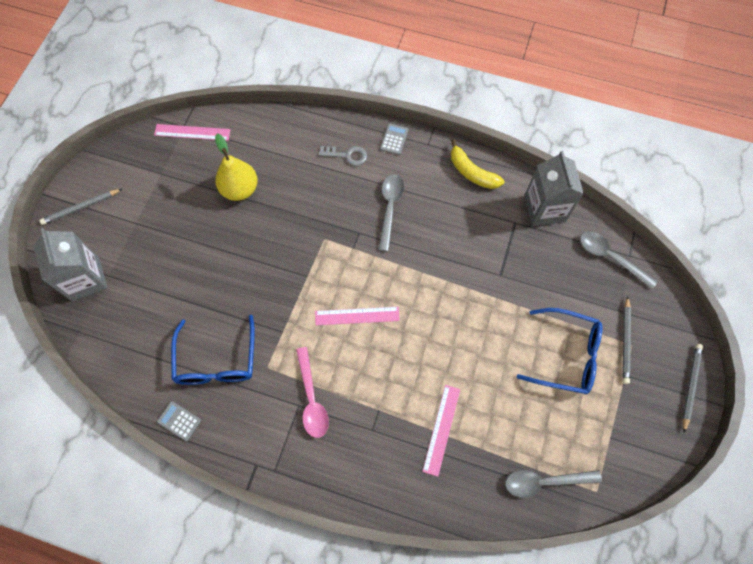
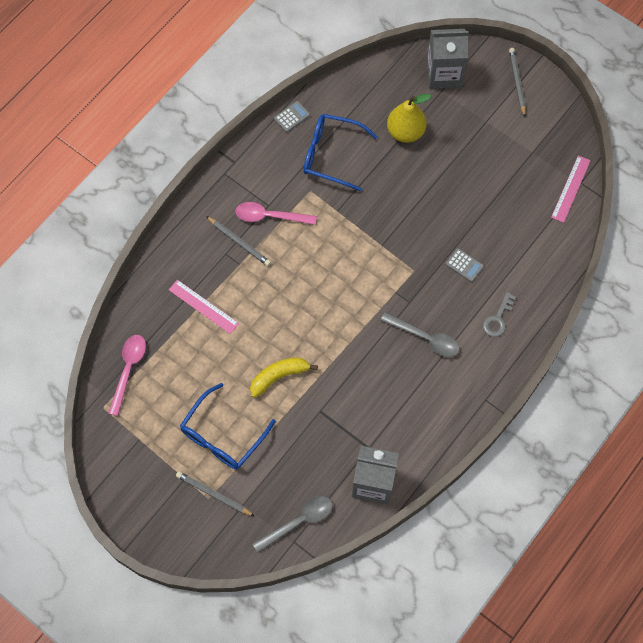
camera: 110 degrees right, 0 degrees up
yellow pear [215,133,258,201] -> yellow pear moved to [387,94,431,143]
pink ruler [315,307,400,325] -> none
grey calculator [380,123,408,155] -> grey calculator moved to [446,248,484,282]
yellow banana [451,139,504,189] -> yellow banana moved to [250,357,318,398]
grey spoon [505,470,602,498] -> pink spoon [108,335,146,416]
grey pencil [682,344,703,433] -> grey pencil moved to [206,216,271,266]

